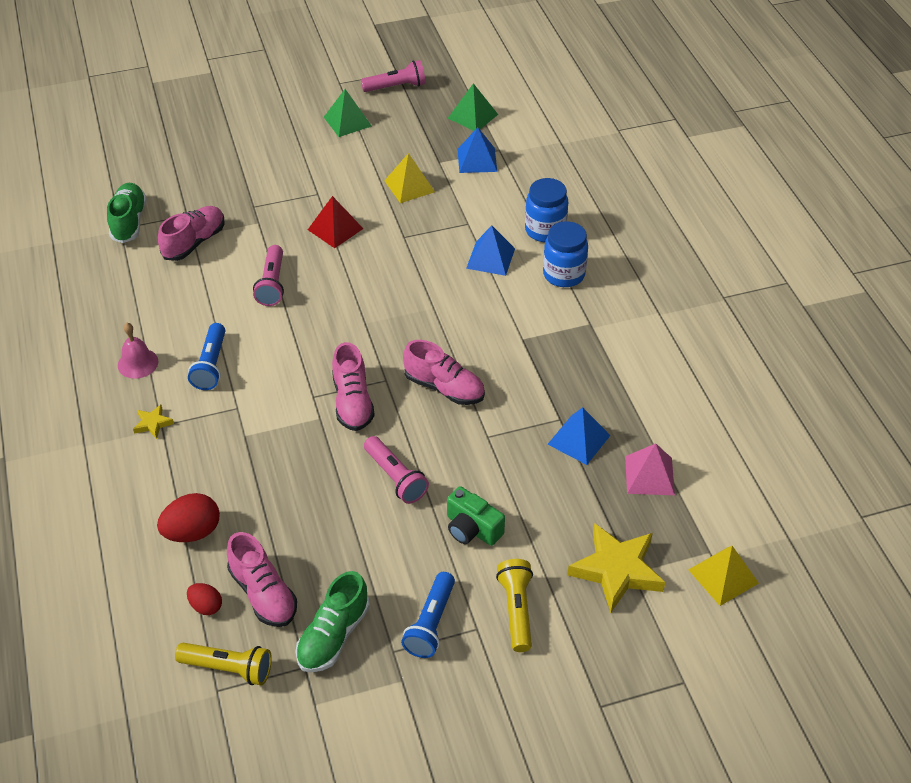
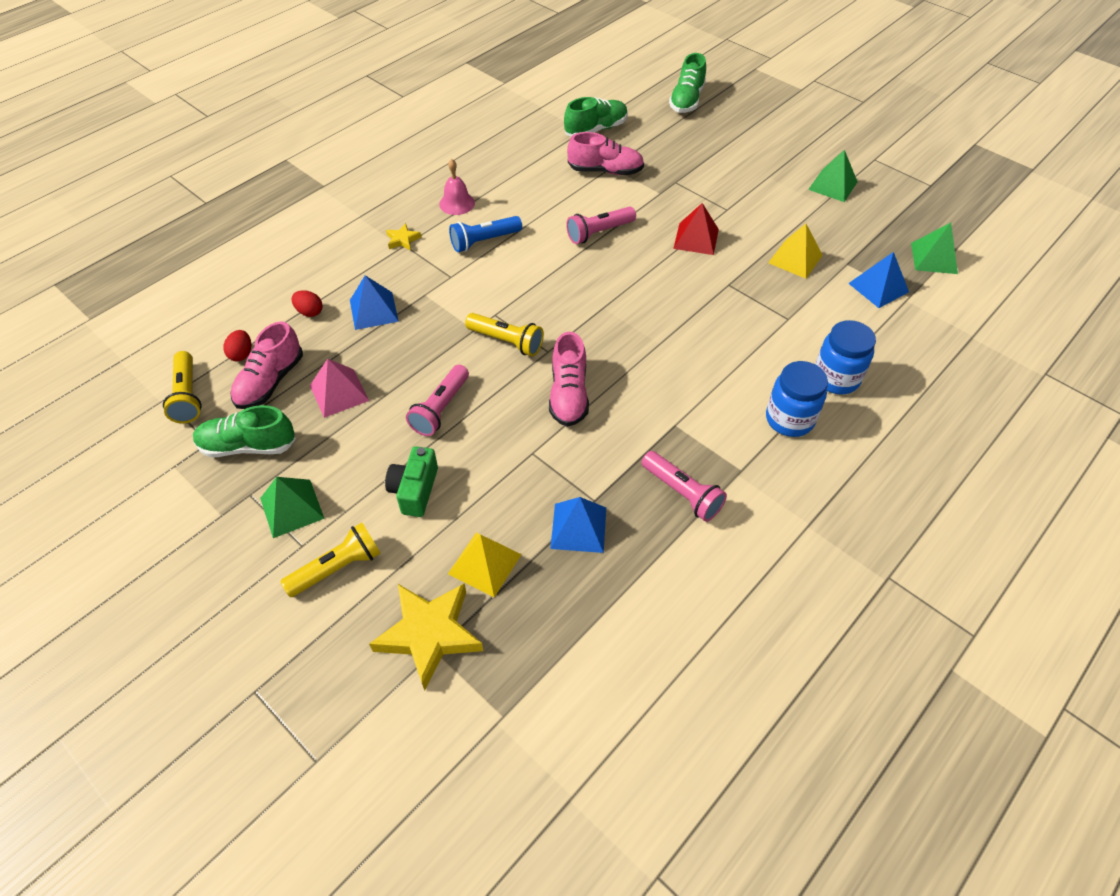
camera: 60 degrees right, 5 degrees up
red egg [157,493,220,542] -> red egg [292,290,322,317], size x0.59
pink shoe [332,342,375,431] -> yellow flashlight [465,313,544,356]
pink flashlight [361,60,426,92] -> pink flashlight moved to [641,451,727,522]
blue flashlight [401,572,455,658] -> green pyramid [260,477,324,538]
blue pyramid [466,225,515,276] -> blue pyramid moved to [350,275,399,330]
pink pyramid [625,443,675,495] -> pink pyramid moved to [310,359,369,418]
yellow pyramid [688,546,759,606] -> yellow pyramid moved to [448,533,522,597]
none -> green shoe [669,53,706,113]

